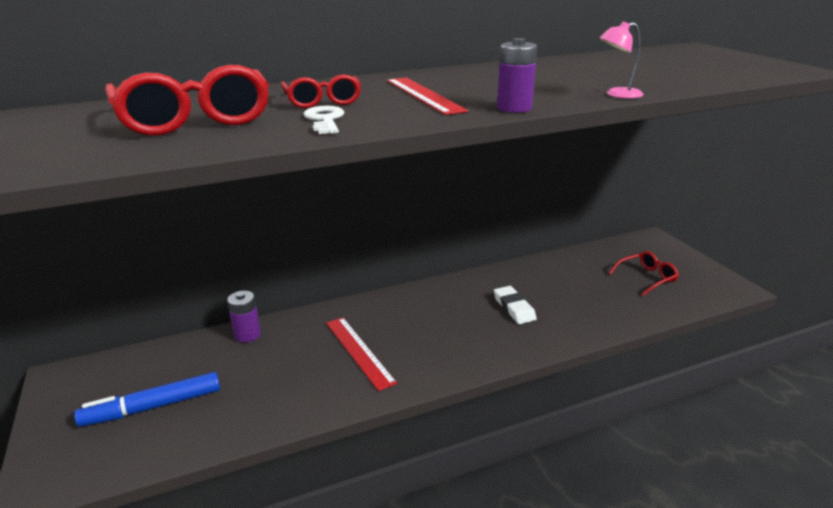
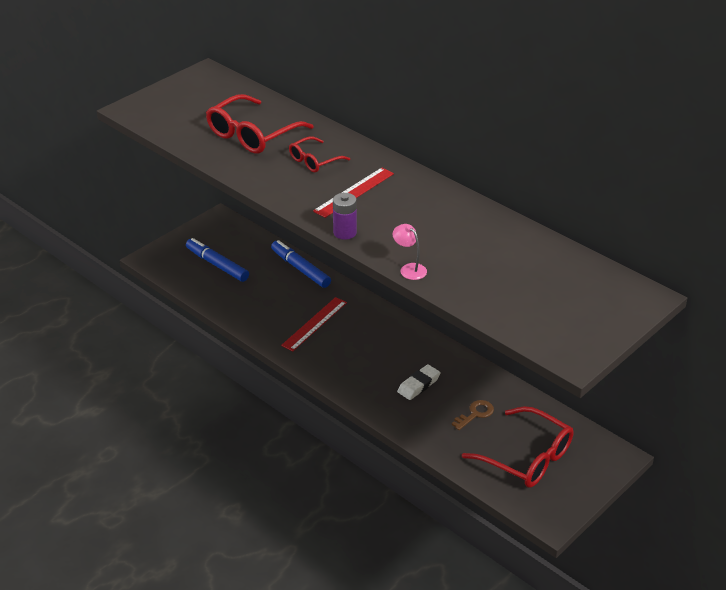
camera: 65 degrees right, 10 degrees up
purple battery [227,291,261,343] -> blue marker [271,240,331,288]
white key [304,106,344,134] -> none
red glasses [609,251,679,296] -> red glasses [462,406,574,488], size x1.77
none -> brown key [452,400,494,430]

